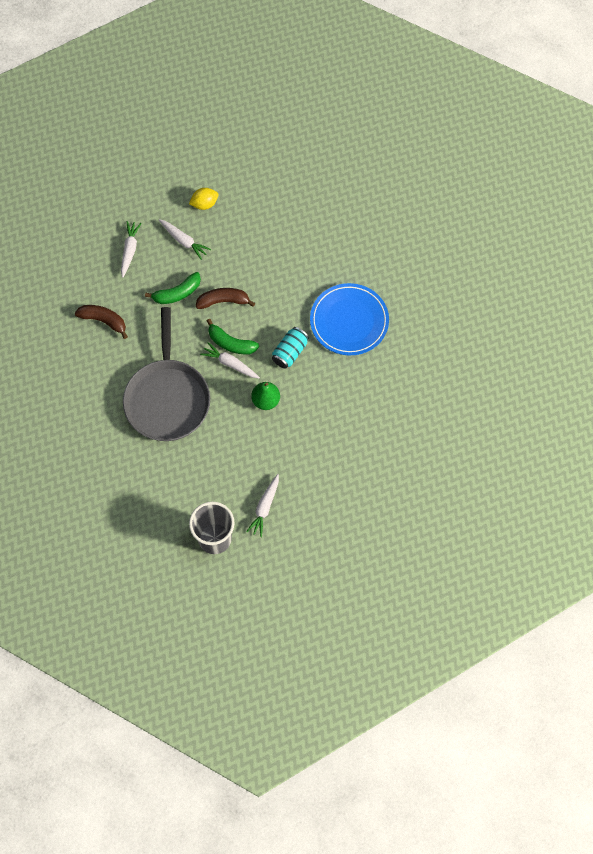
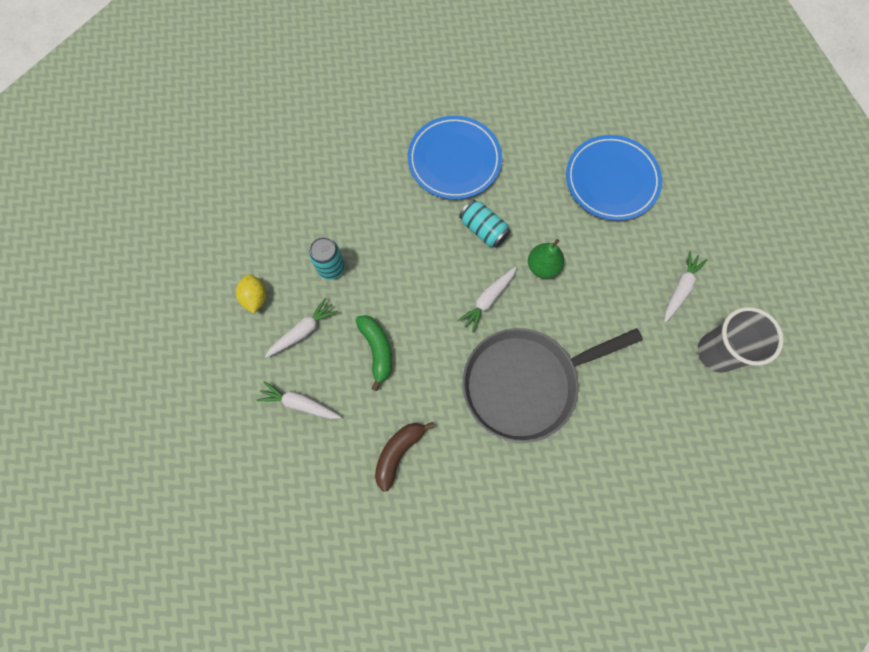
camera: 80 degrees left, 5 degrees up
grey pan [123,307,210,441] -> grey pan turned 150 degrees clockwise [463,328,643,443]
brown banana [196,288,255,309] -> none
green banana [207,319,259,354] -> none
white carrot [246,474,279,537] -> white carrot turned 90 degrees counterclockwise [664,251,707,323]
none -> turquoise can [309,237,345,280]
none -> blue plate [566,135,662,221]

